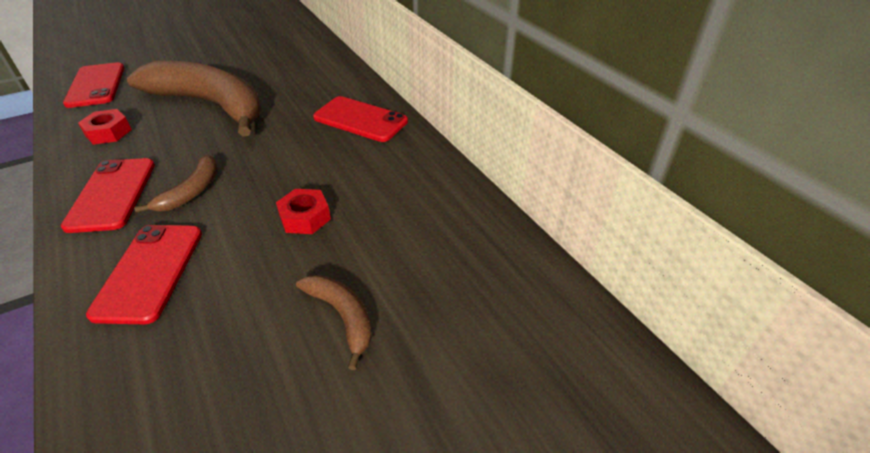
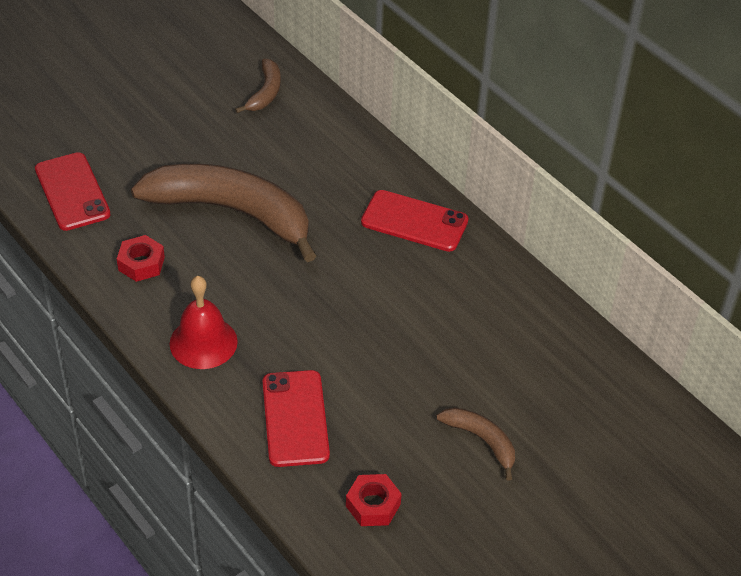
camera: 10 degrees left, 5 degrees up
red phone [61,158,155,233] -> red bell [170,276,238,369]
brown banana [134,155,218,213] -> brown banana moved to [235,59,281,113]
red nut [276,189,331,234] -> red nut moved to [346,474,402,526]

